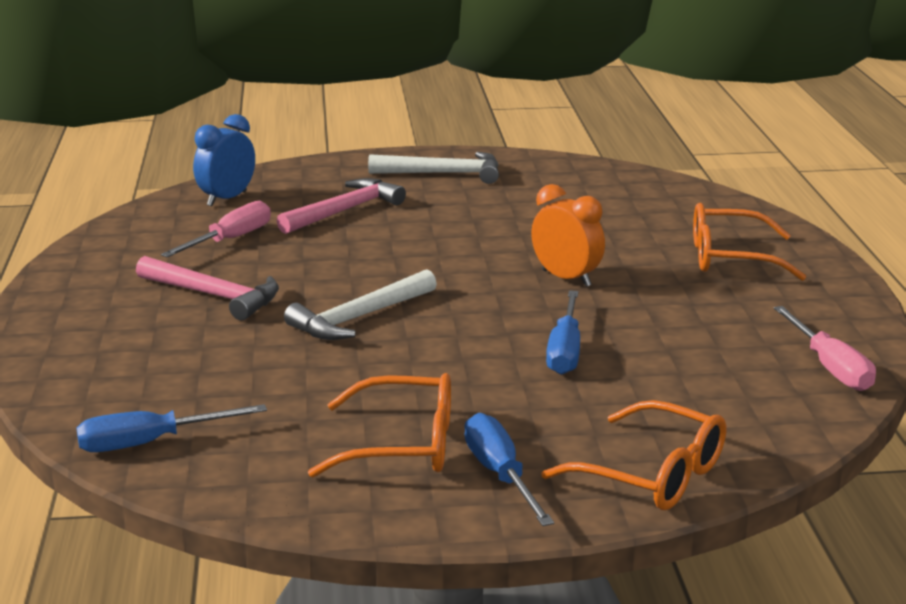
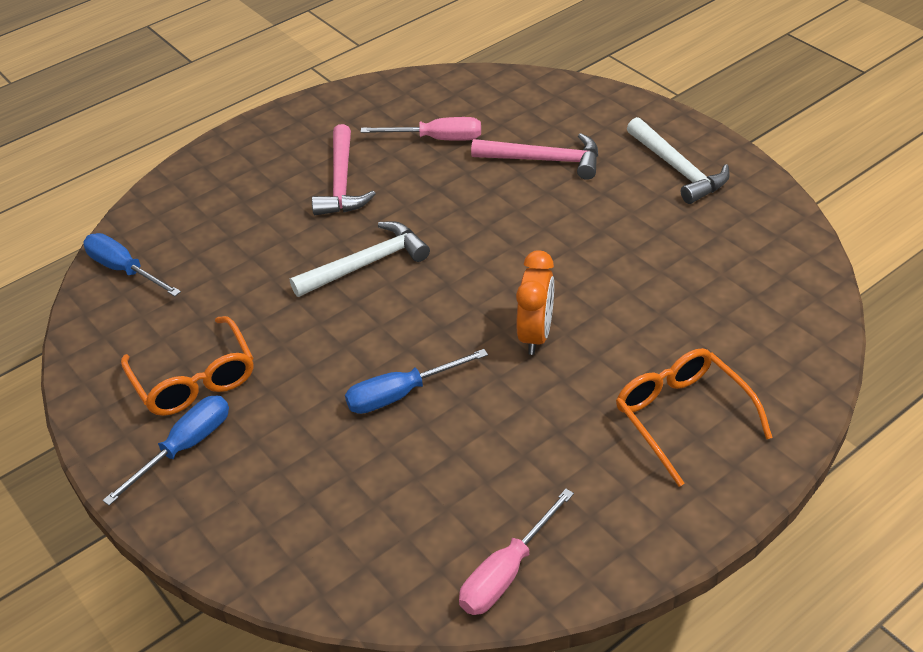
camera: 60 degrees right, 20 degrees up
blue clock [193,114,255,206] -> none
white hammer [284,269,437,340] -> white hammer turned 135 degrees clockwise [290,221,430,297]
orange glasses [541,400,726,510] -> none

